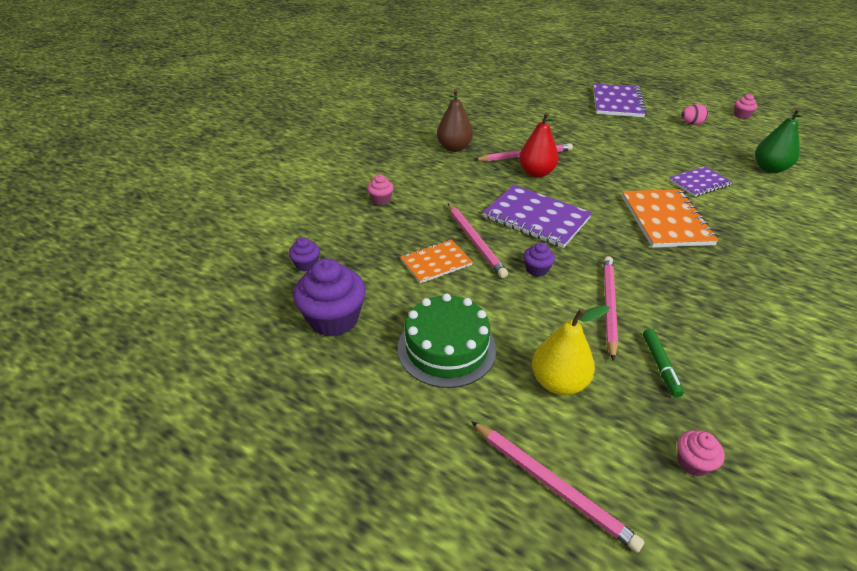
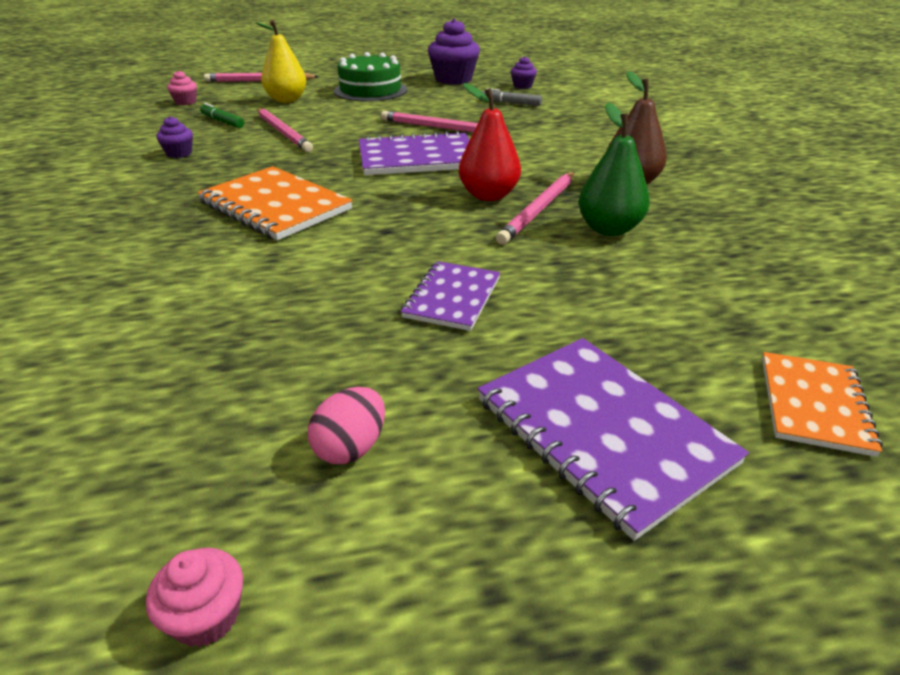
camera: 135 degrees right, 5 degrees down
pink cupcake [367,175,394,205] -> none
orange notebook [400,239,473,283] -> orange notebook moved to [762,352,883,457]
purple cupcake [524,242,555,277] -> purple cupcake moved to [156,116,193,158]
purple notebook [669,166,733,197] -> purple notebook moved to [401,261,500,331]
green pear [755,108,803,173] -> green pear moved to [578,103,650,236]
none -> grey marker [482,88,542,106]

